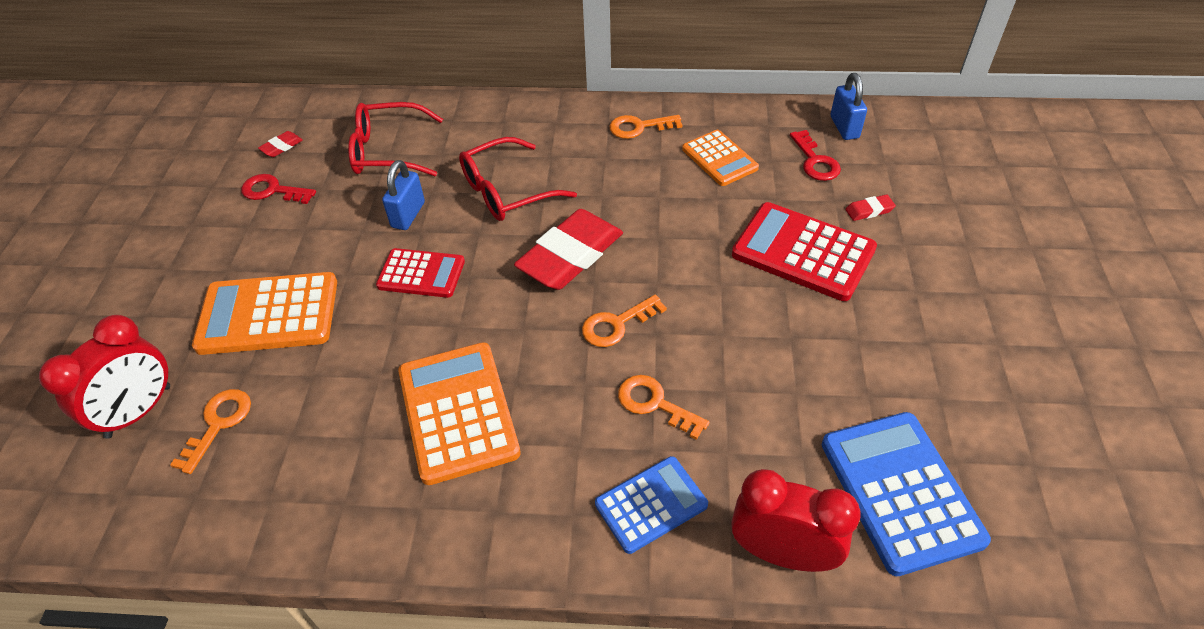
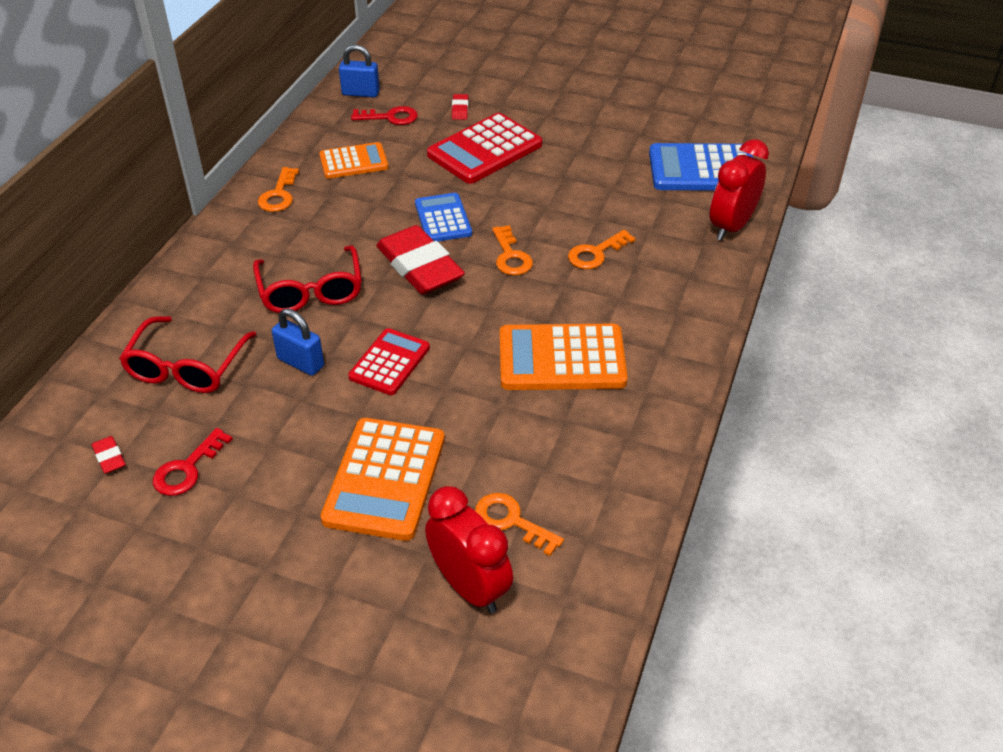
camera: 75 degrees left, 5 degrees down
blue calculator [595,456,708,554] -> blue calculator moved to [415,193,472,241]

